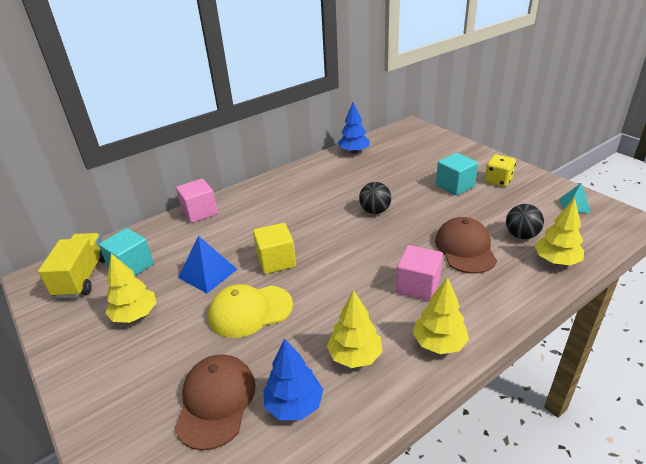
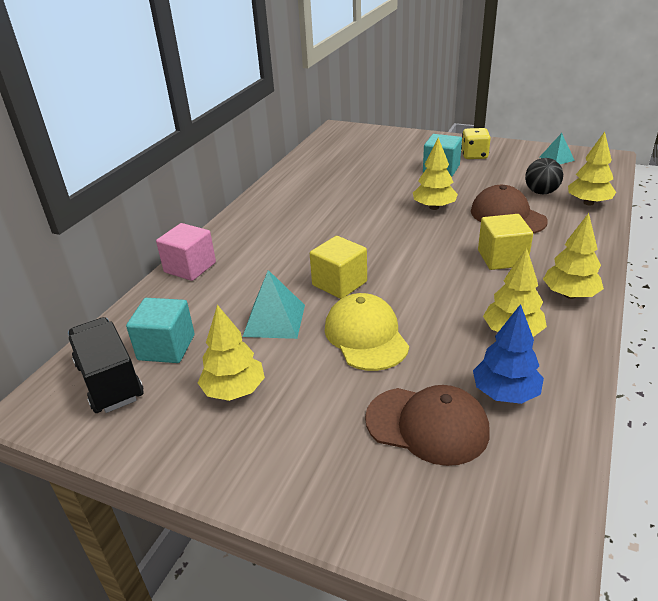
camera: 30 degrees left, 0 degrees up
yellow truck [38,233,105,299] -> black truck [68,317,144,413]
brown cap [174,354,256,450] -> brown cap turned 135 degrees clockwise [365,385,490,466]
blue pyramid [178,236,237,293] -> turquoise pyramid [243,270,305,339]
yellow cap [208,284,293,338] -> yellow cap turned 120 degrees clockwise [325,293,409,371]
blue tree [338,102,370,154] -> none
black ball [359,182,391,214] -> none
pink cube [396,245,443,302] -> yellow cube [478,214,533,270]
none -> yellow tree [413,138,458,210]

